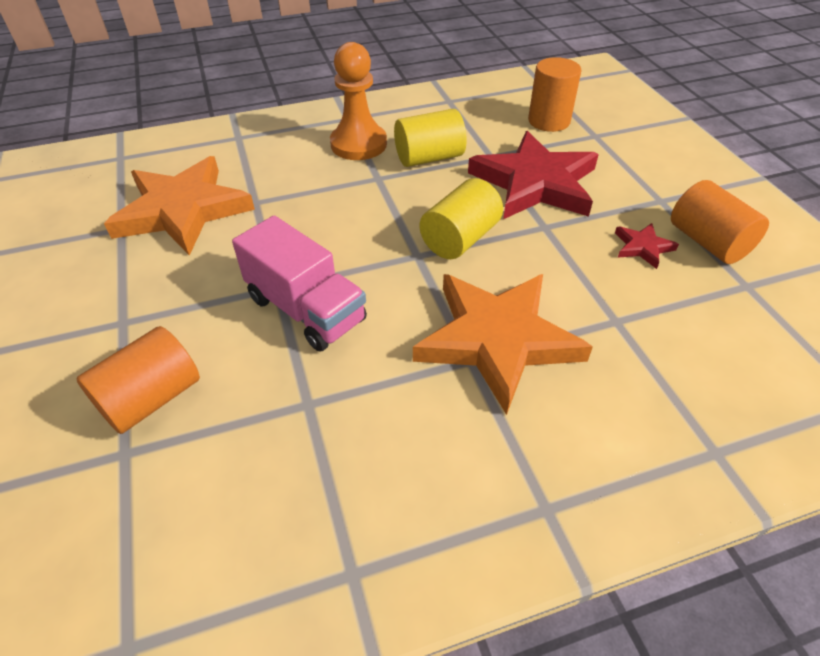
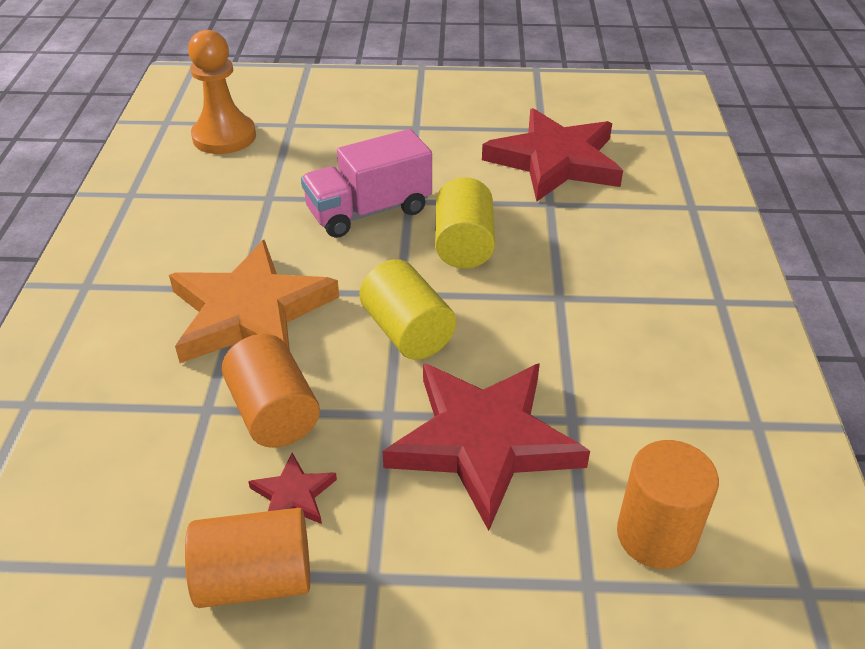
camera: 110 degrees right, 5 degrees down
orange cylinder [76,326,200,434] -> orange cylinder moved to [222,334,320,448]
orange star [104,156,255,256] -> red star [482,108,623,202]
orange pawn [330,42,387,160] -> orange pawn moved to [188,30,256,154]
yellow cylinder [394,109,467,167] -> yellow cylinder moved to [435,177,495,268]

